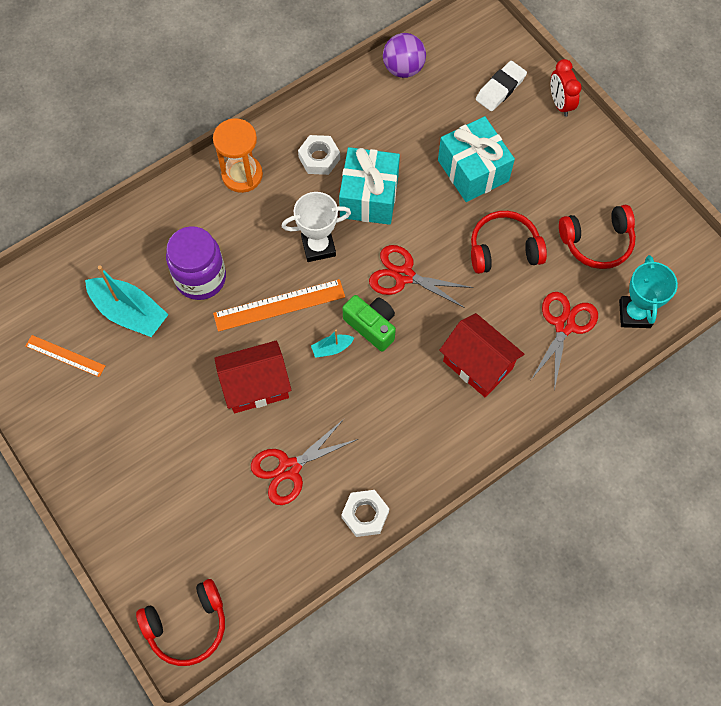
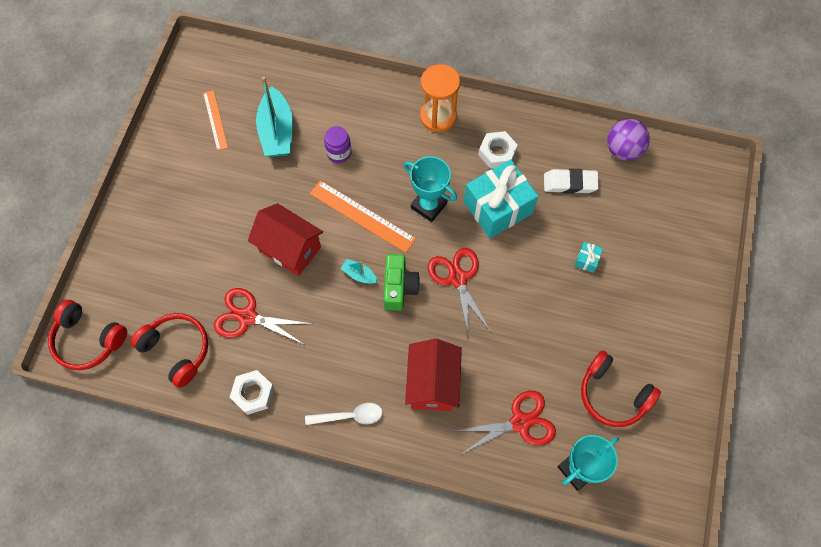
camera: 50 degrees right, 0 degrees up
purple jar [166,226,226,300] -> purple jar [324,126,352,163], size x0.55
white trophy [282,192,351,262] -> turquoise trophy [404,156,457,222]
turquoise gift [438,116,515,202] -> turquoise gift [575,242,603,273], size x0.41
red headphones [471,211,547,274] -> red headphones moved to [130,313,208,388]
white eraser [476,61,527,111] -> white eraser moved to [544,169,599,194]
red clock [551,59,581,117] -> none
none -> white spoon [305,403,383,425]

